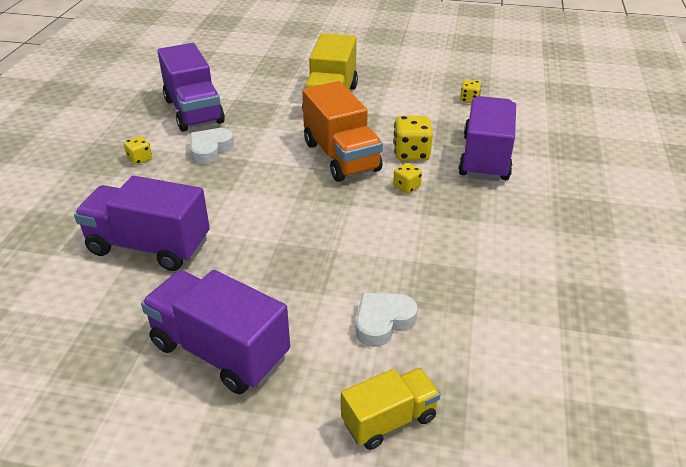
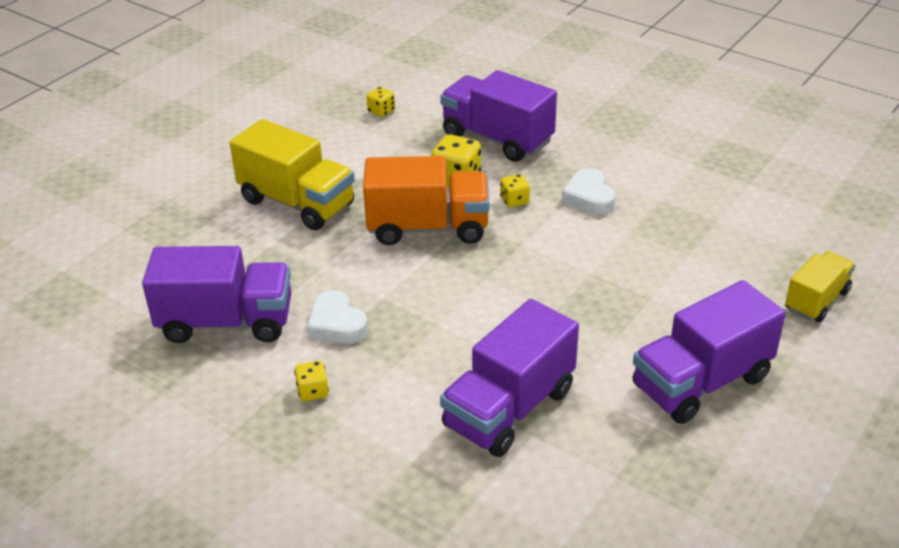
camera: 65 degrees left, 0 degrees up
yellow truck [341,368,440,450] -> yellow truck turned 45 degrees clockwise [785,251,856,322]
white heart [356,293,418,347] -> white heart moved to [562,168,616,215]

